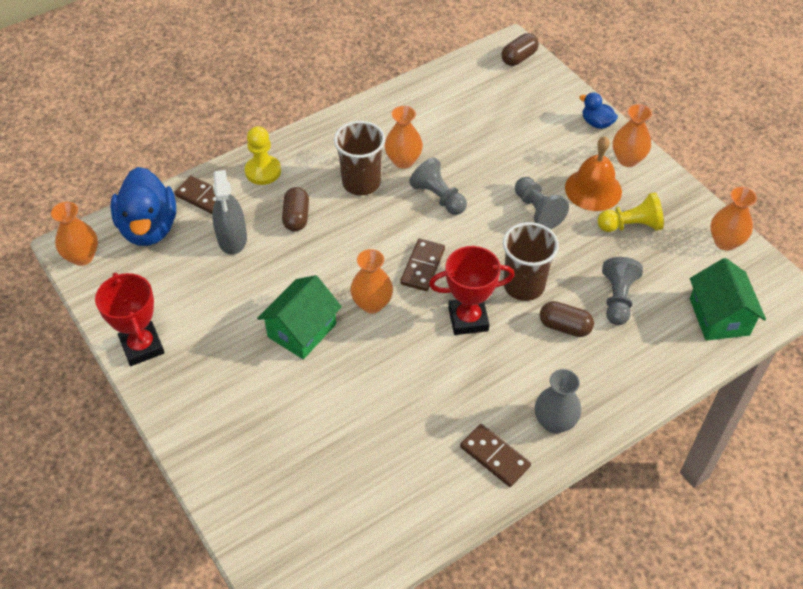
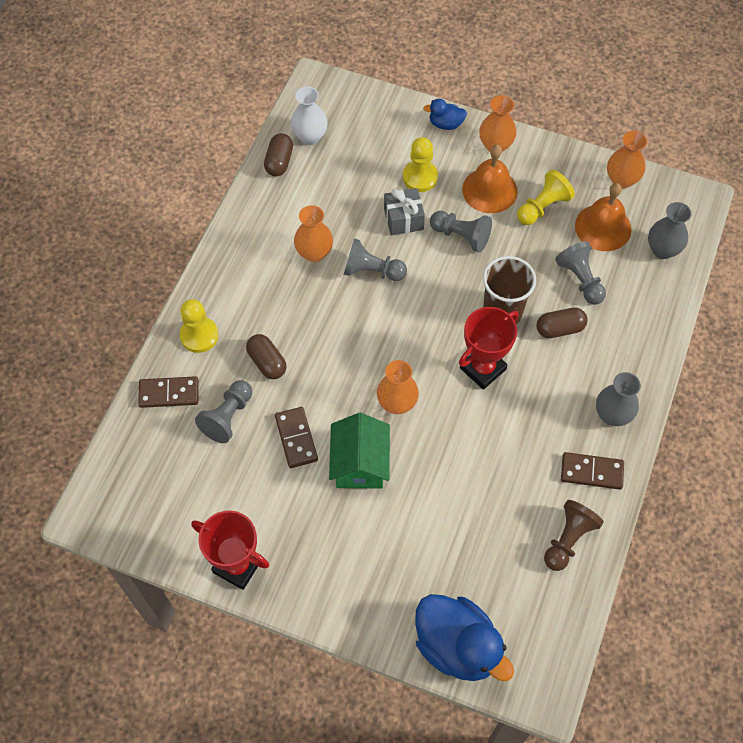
camera: 35 degrees left, 10 degrees up
orange vase [51,202,98,266] -> none
blue duck [110,167,176,246] -> blue duck moved to [415,594,514,681]
grey spray bottle [212,170,247,255] -> grey pawn [195,380,252,443]
brown cup [334,121,385,195] -> none
brown domino [400,239,445,291] -> brown domino moved to [275,407,318,468]
brown capsule [501,33,539,66] -> brown capsule moved to [264,133,293,177]
green house [690,258,766,341] -> grey vase [648,202,692,259]
none -> white vase [290,86,328,145]
none -> grey gift [384,188,425,236]
none -> yellow pawn [403,137,438,192]
none -> brown pawn [544,500,604,571]
none -> orange bell [575,183,632,251]

